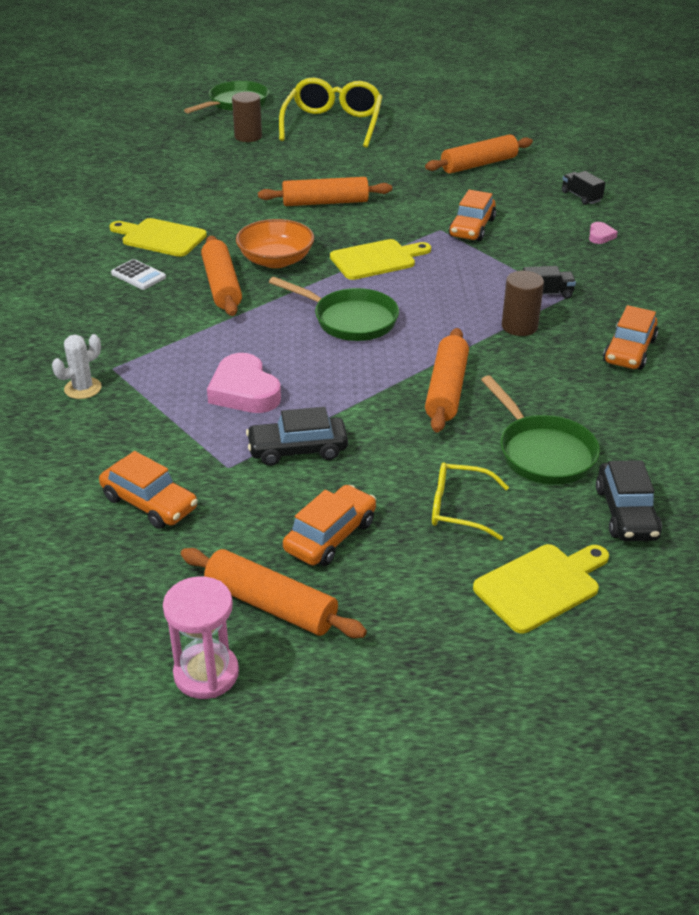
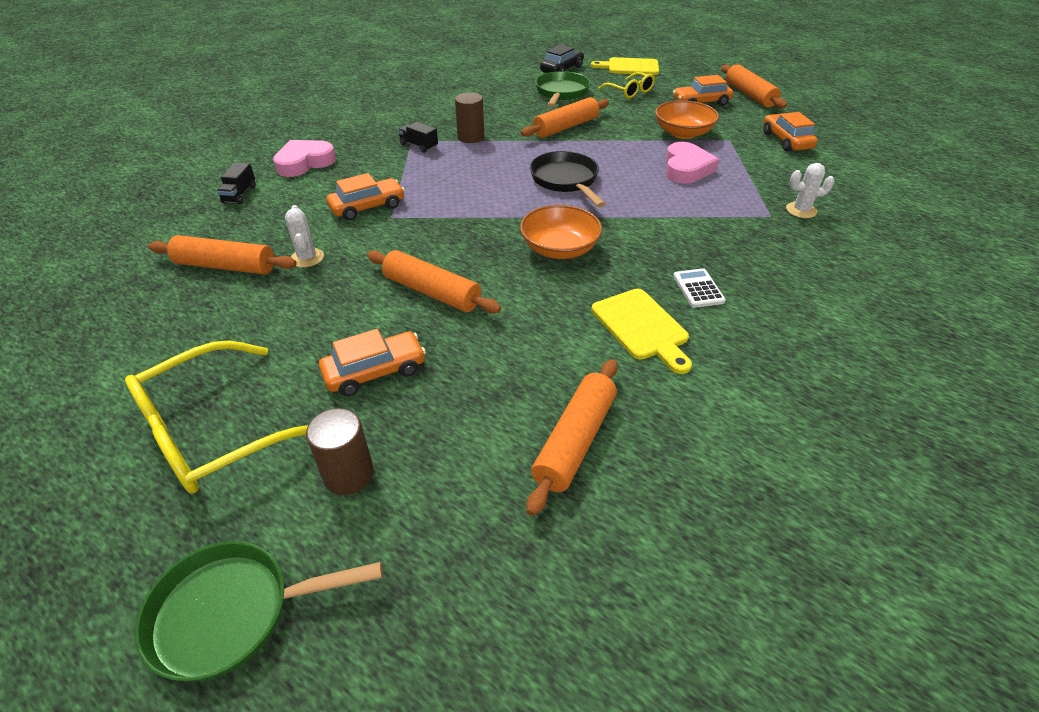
camera: 140 degrees left, 5 degrees up
pink hourglass [163,576,239,699] -> none
orange rolling pin [201,236,242,316] -> orange rolling pin moved to [527,359,617,516]
black car [246,407,348,466] -> orange bowl [655,100,719,139]
green pan [269,277,399,341] -> black pan [530,151,605,207]
yellow cutting board [330,239,431,280] -> none
pink heart [589,222,618,244] -> pink heart [273,140,336,177], size x2.06
orange car [603,305,658,370] -> orange car moved to [319,329,426,396]
none -> white cactus [285,205,324,268]

